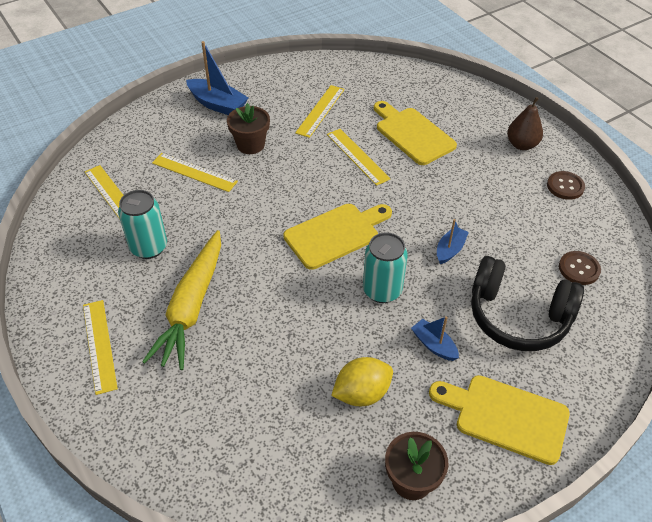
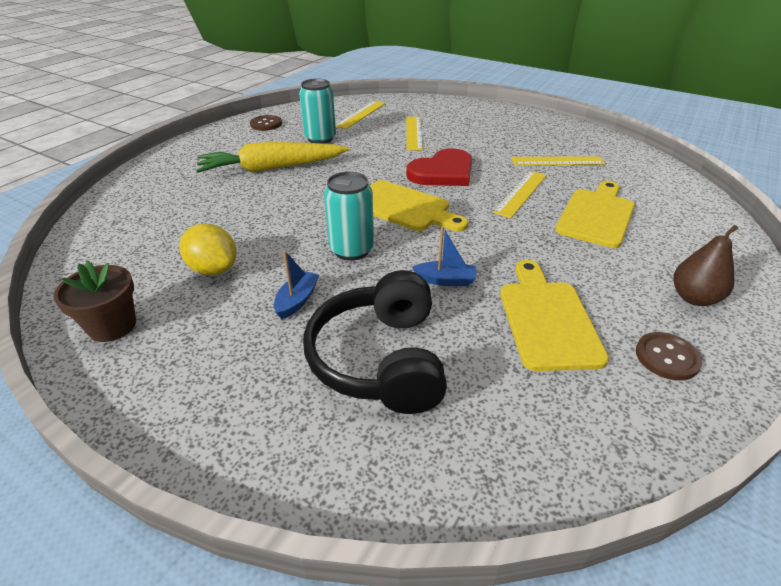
camera: 65 degrees right, 10 degrees down
yellow ruler [83,300,118,395] -> none
blue boat [186,41,248,115] -> none
brown flower pot [227,103,270,154] -> none
yellow cutting board [429,375,570,465] -> yellow cutting board moved to [500,260,609,371]
brown button [559,251,601,285] -> brown button moved to [250,115,282,131]
none -> red heart [406,148,472,186]

